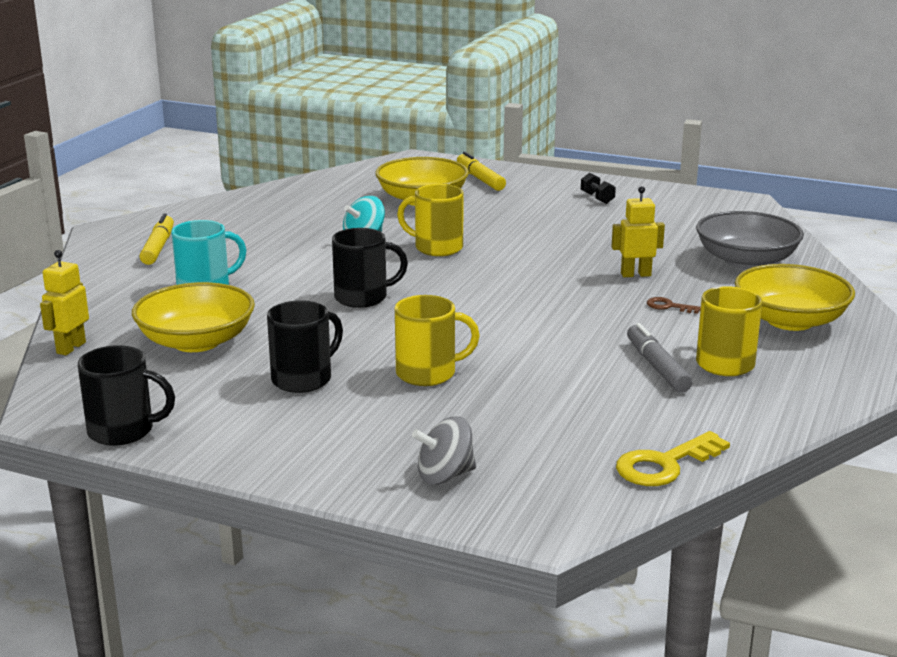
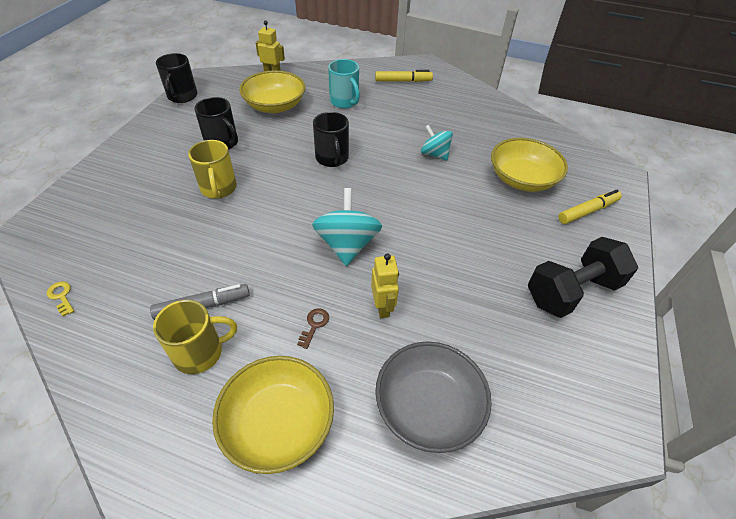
camera: 85 degrees right, 25 degrees up
yellow mug [397,184,464,256] -> none
grey spinning top [412,416,476,485] -> none
black dumbbell [581,173,616,204] -> black dumbbell [528,237,638,318], size x2.46
yellow key [616,431,730,486] -> yellow key [47,281,74,317], size x0.53
none -> turquoise spinning top [312,188,382,266]

